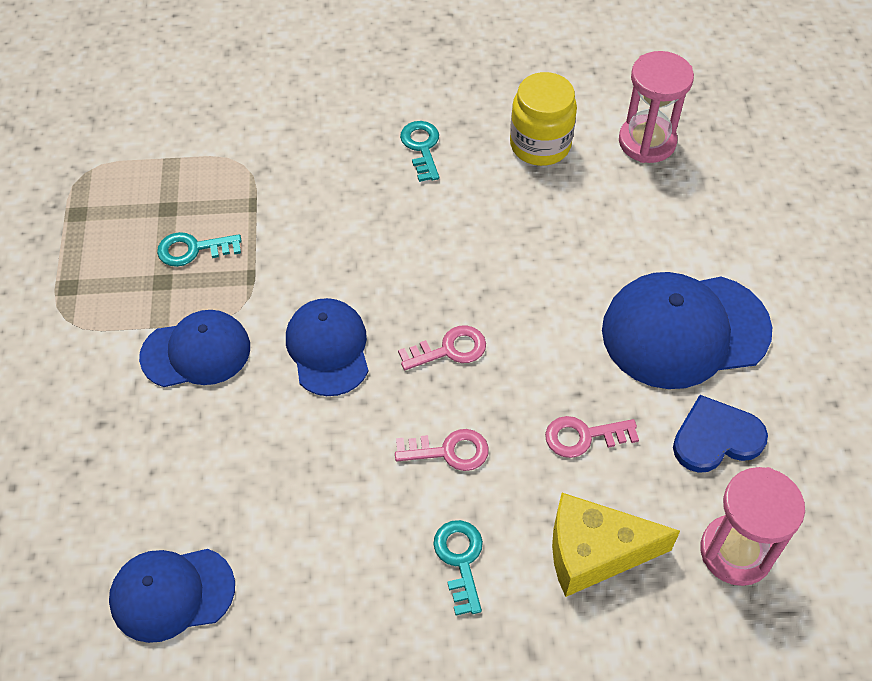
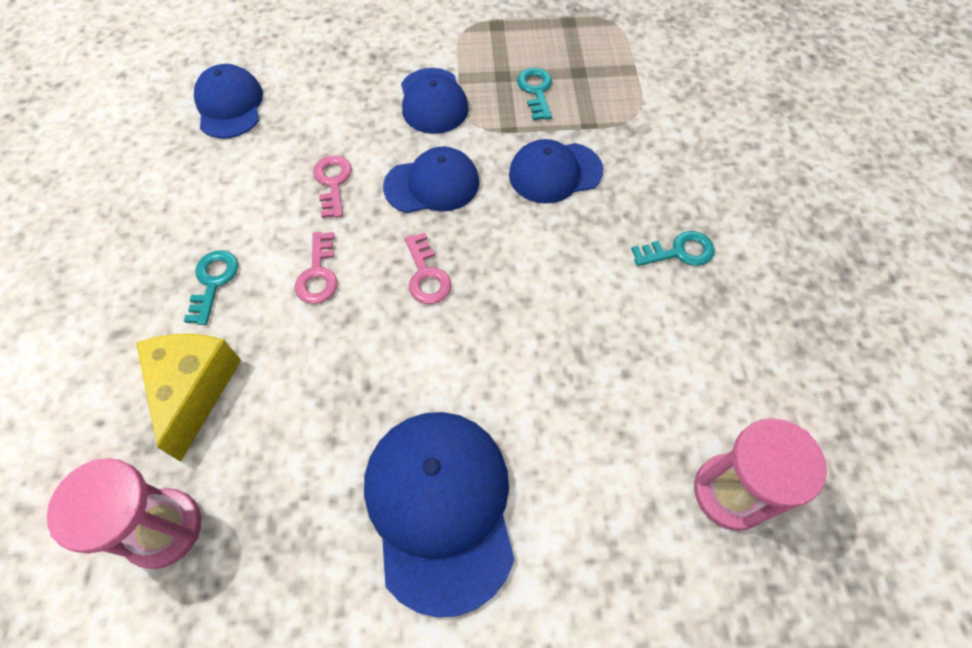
camera: 90 degrees right, 5 degrees up
turquoise key [433,520,483,616] -> turquoise key turned 75 degrees counterclockwise [184,250,238,325]
yellow jar [510,72,577,166] -> none
pink key [545,416,639,458] -> pink key moved to [313,156,352,218]
blue heart [673,395,768,473] -> none
none -> blue cap [509,139,603,204]

